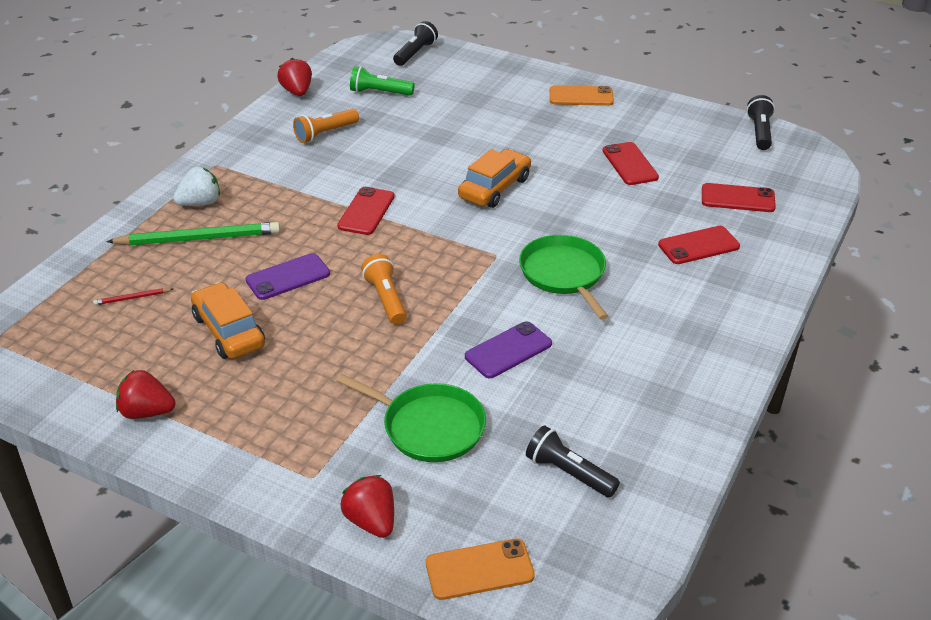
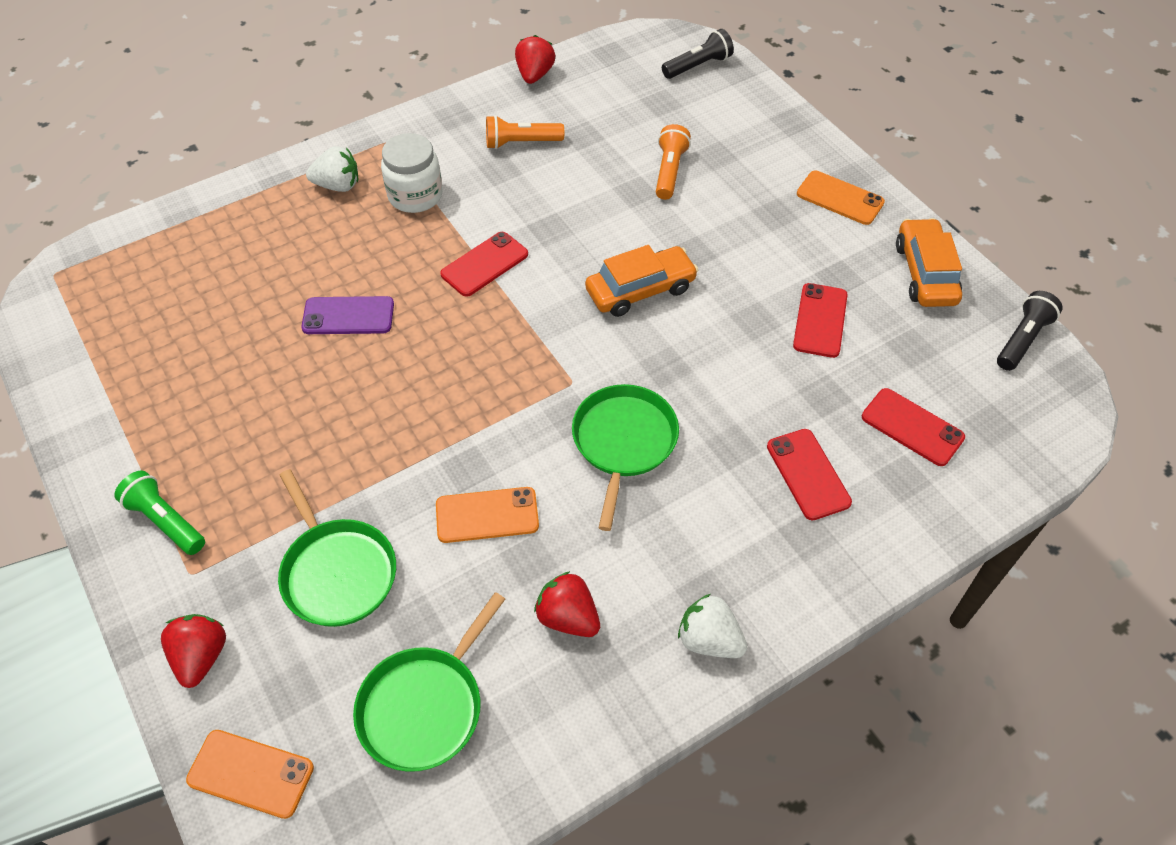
camera: 30 degrees right, 15 degrees up
red pencil [93,288,173,305] -> none
green pencil [106,222,280,246] -> none
red strawberry [116,370,175,419] -> red strawberry moved to [534,571,600,637]
orange car [191,282,265,359] -> orange car moved to [896,218,962,307]
green flashlight [350,66,415,96] -> green flashlight moved to [114,470,205,555]
orange flashlight [361,254,407,325] -> orange flashlight moved to [656,124,691,200]
purple phone [465,321,552,378] -> orange phone [436,487,539,543]
black flashlight [526,425,620,498] -> green pan [353,592,505,772]
red phone [658,226,740,264] -> red phone turned 60 degrees clockwise [767,429,852,520]
none -> white jar [381,133,442,213]
none -> white strawberry [678,594,747,658]

